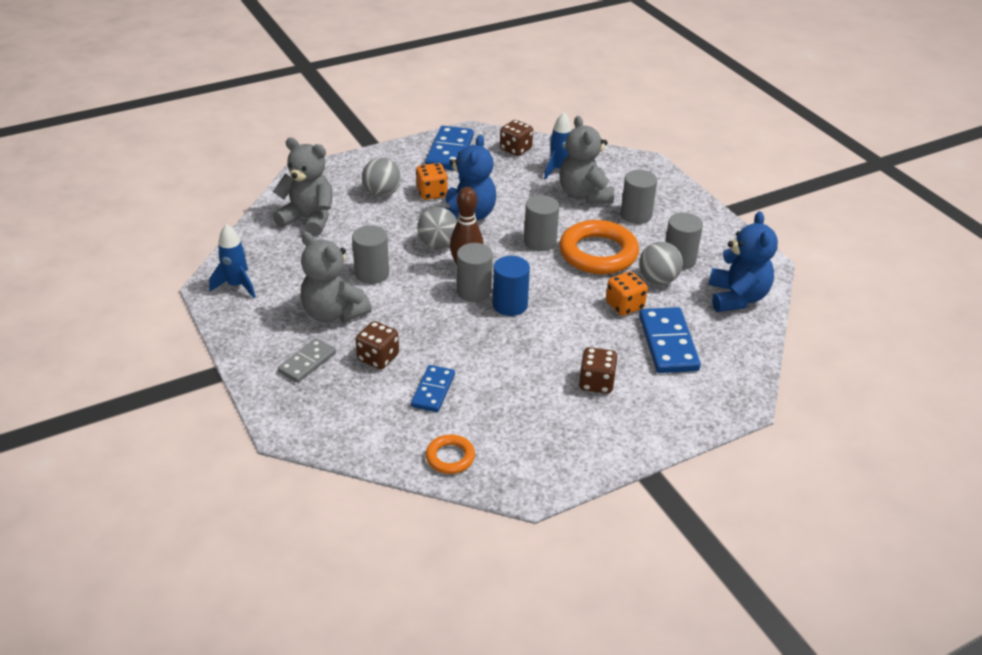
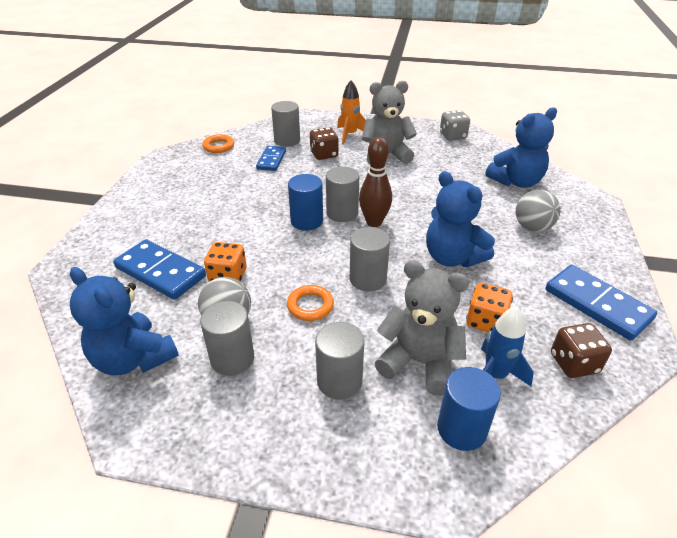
camera: 130 degrees right, 0 degrees up
blue rocket [209,224,256,298] -> grey dice [440,110,470,141]
grey teddy bear [273,138,332,236] -> blue teddy bear [486,107,557,188]
grey domino [278,338,336,383] -> orange rocket [337,80,366,144]
grey cylinder [352,225,389,284] -> grey cylinder moved to [271,101,300,147]
blue domino [411,365,455,412] -> blue domino turned 45 degrees clockwise [256,146,286,171]
orange dice [416,163,448,200] -> orange dice moved to [466,283,513,333]
grey ball [417,207,457,249] -> none
orange ring [559,220,639,274] -> orange ring [287,285,334,321], size x0.50
brown dice [579,347,618,394] -> none
none -> blue cylinder [437,367,501,451]

